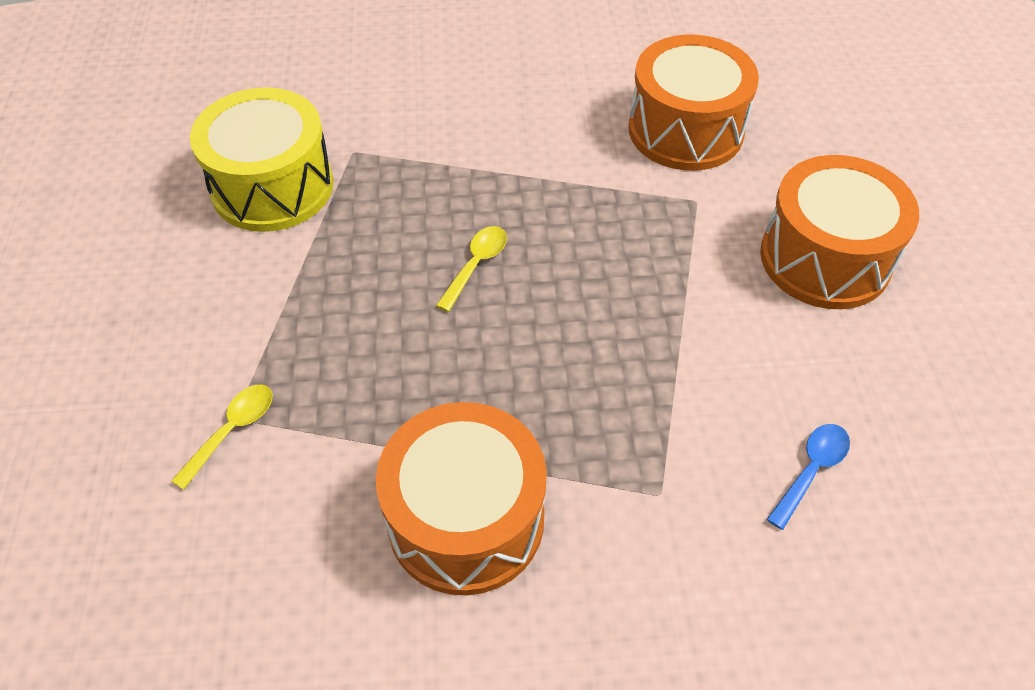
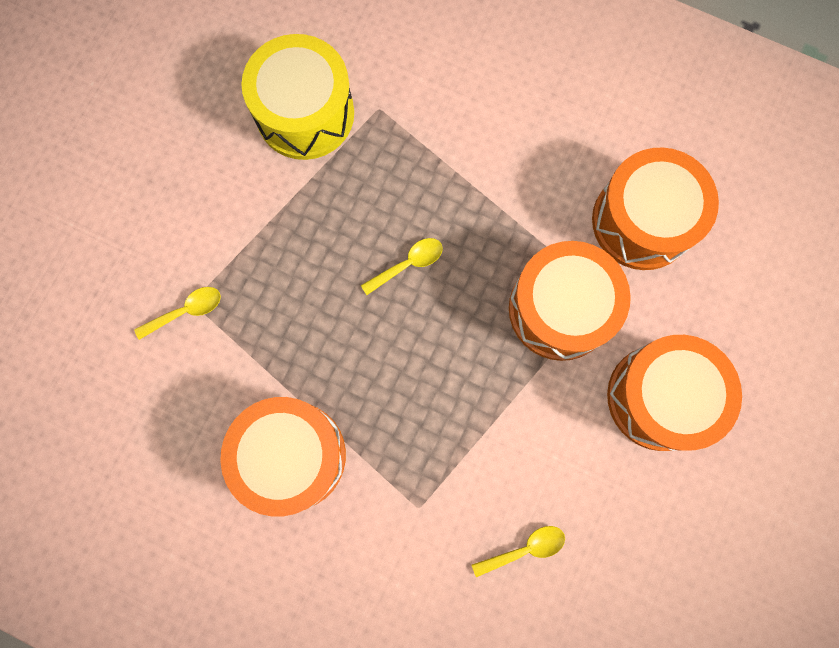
camera: 30 degrees right, 25 degrees up
blue spoon [767,424,850,530] -> yellow spoon [472,526,565,577]
none -> orange drum [509,241,631,361]

